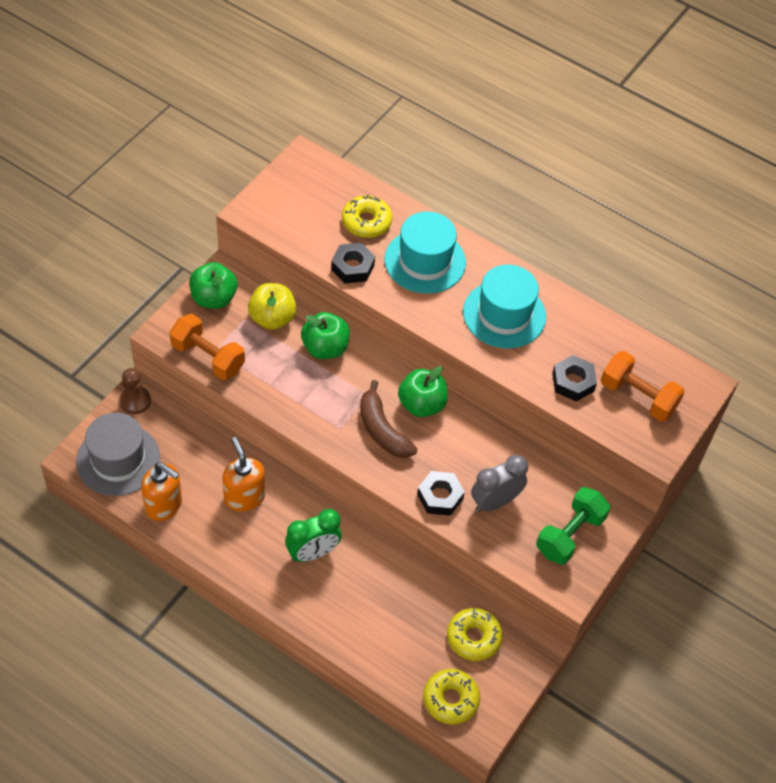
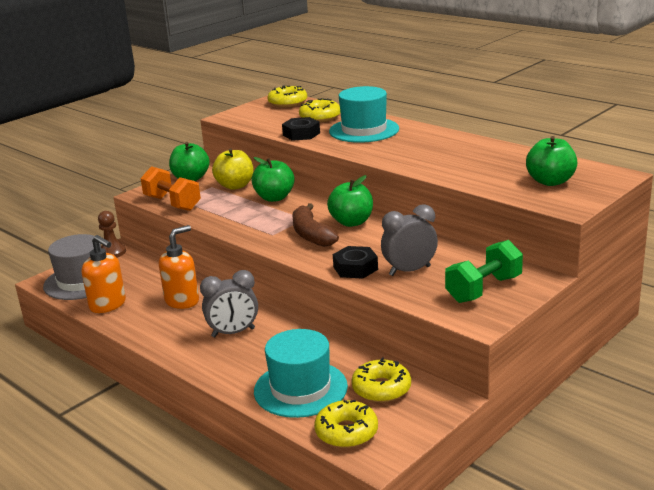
camera: 15 degrees right, 30 degrees down
orange soap dispenser [222,437,265,512] -> orange soap dispenser turned 60 degrees clockwise [159,225,199,309]
green clock [285,509,342,562] -> grey clock [200,270,258,337]
turquoise hat [463,265,546,348] -> turquoise hat moved to [254,329,348,418]
black nut [552,355,597,401] -> none
orange dumbbell [601,351,685,422] -> green apple [526,136,577,186]
none -> yellow donut [267,85,307,107]

